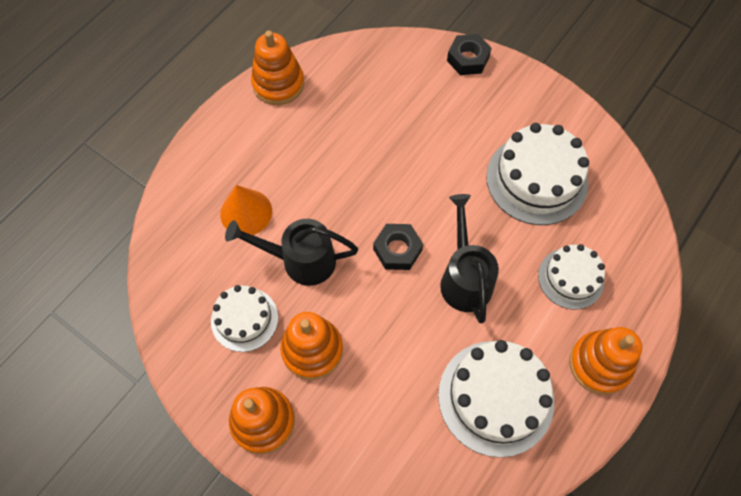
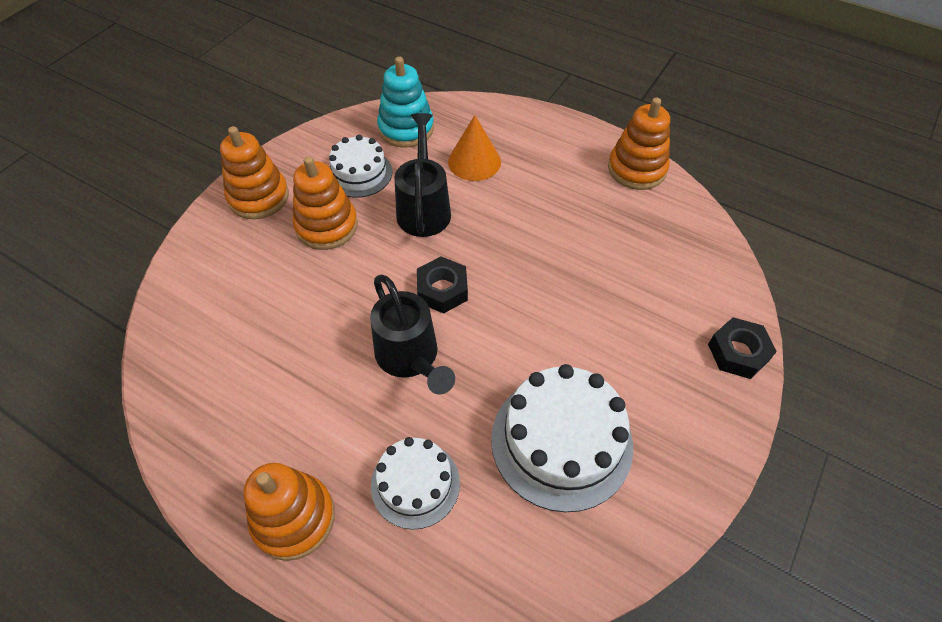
camera: 85 degrees right, 10 degrees down
white cake [438,340,554,458] -> none
black watering can [440,194,499,323] -> black watering can turned 75 degrees clockwise [370,275,455,395]
none -> turquoise stacking toy [377,57,434,148]

